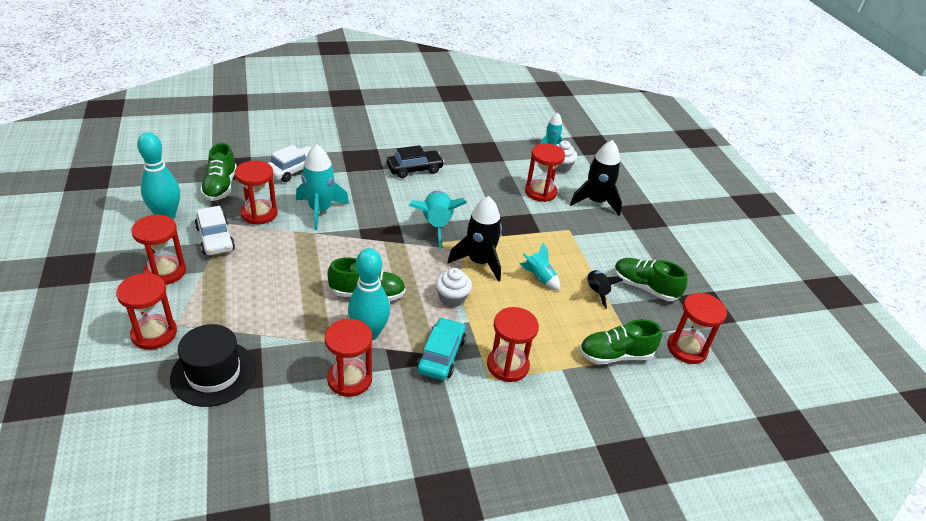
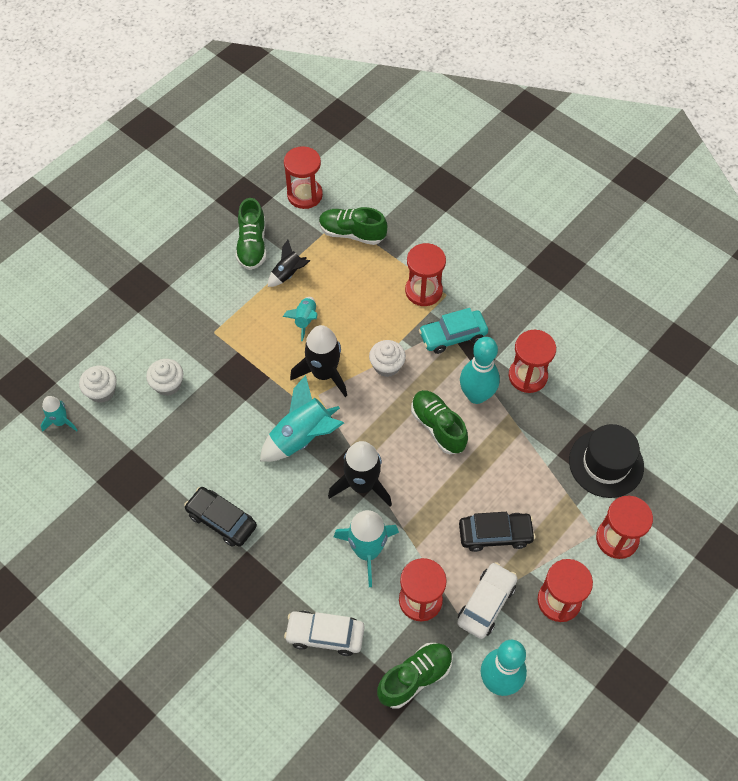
camera: 120 degrees left, 20 degrees up
red hourglass [525,143,565,202] -> white cupcake [146,359,183,396]
black rocket [570,140,622,216] -> black rocket moved to [328,441,392,506]
green shoe [579,319,662,364] -> green shoe turned 150 degrees clockwise [319,207,387,245]
none -> black car [459,512,536,552]

